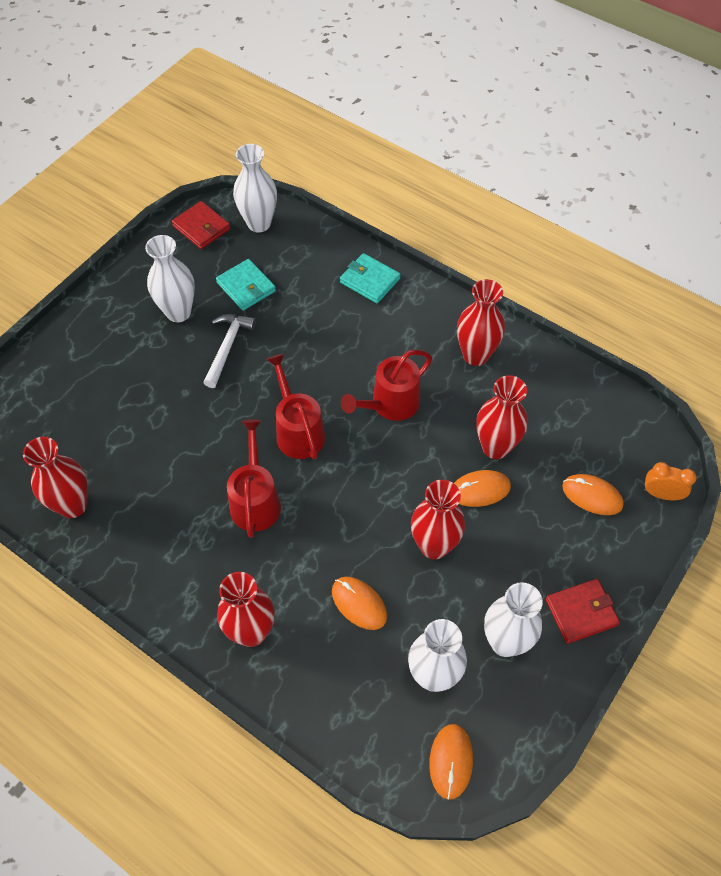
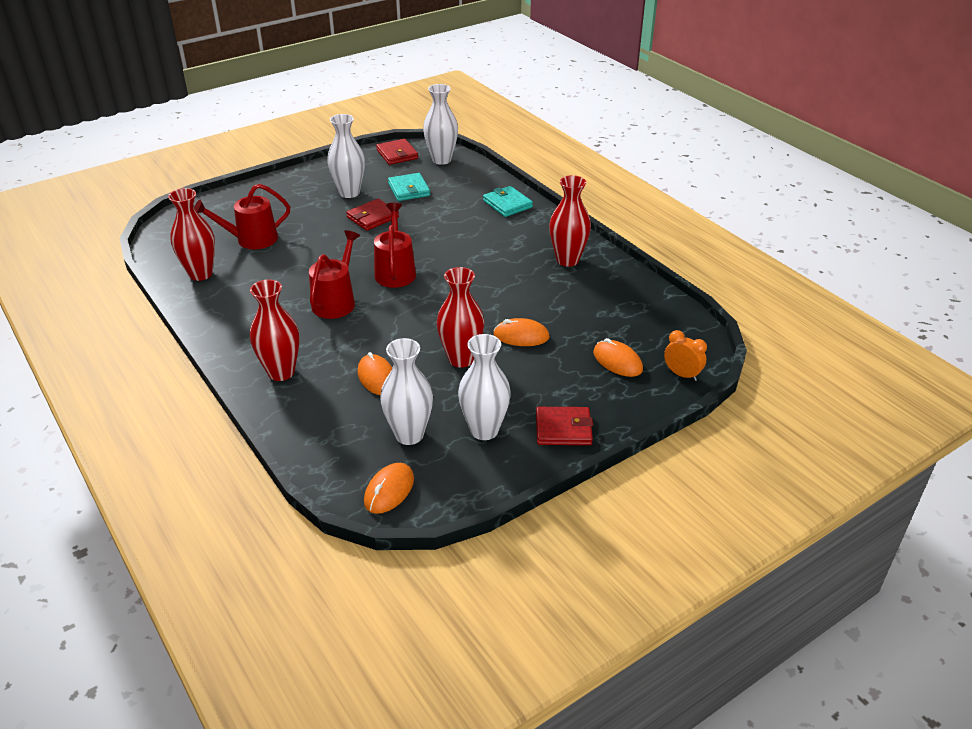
camera: 20 degrees right, 20 degrees down
white hammer [203,314,256,388] -> red wallet [346,199,399,231]
red watering can [341,350,432,421] -> red watering can moved to [194,184,290,249]
red vase [476,375,528,459] -> none

